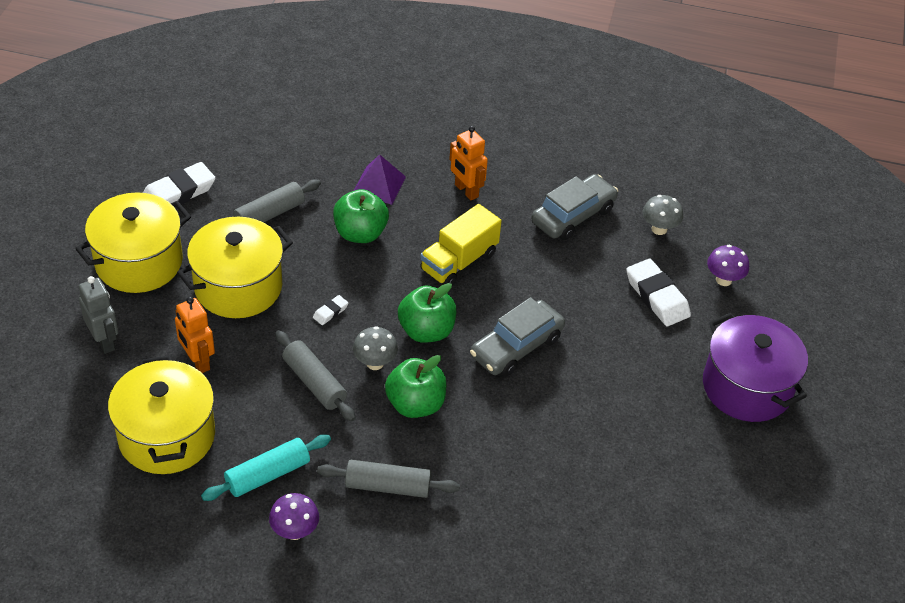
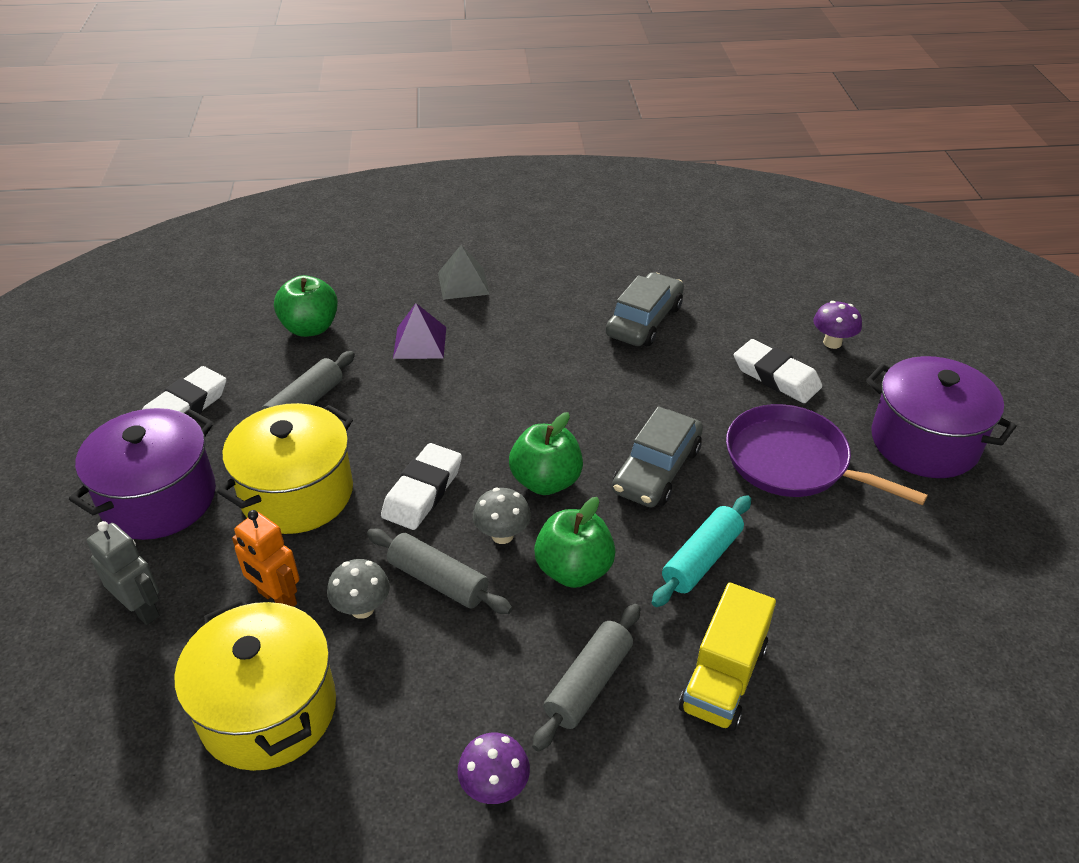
camera: 15 degrees left, 5 degrees down
yellow pot [75,192,191,293] -> purple pot [69,408,216,540]
turquoise rolling pin [201,435,331,501] -> turquoise rolling pin moved to [652,495,751,607]
white eraser [313,295,348,325] -> white eraser [381,443,462,530], size x2.13
grey rolling pin [317,460,460,498] -> grey rolling pin turned 45 degrees counterclockwise [532,604,641,751]
green apple [333,189,389,243] -> green apple moved to [274,275,338,337]
yellow truck [420,204,501,285] -> yellow truck moved to [679,582,776,731]
orange robot [449,126,488,201] -> none
grey mushroom [643,195,683,235] -> grey mushroom moved to [327,559,390,619]
none -> grey pyramid [438,245,490,300]
none -> purple pan [726,404,928,505]

